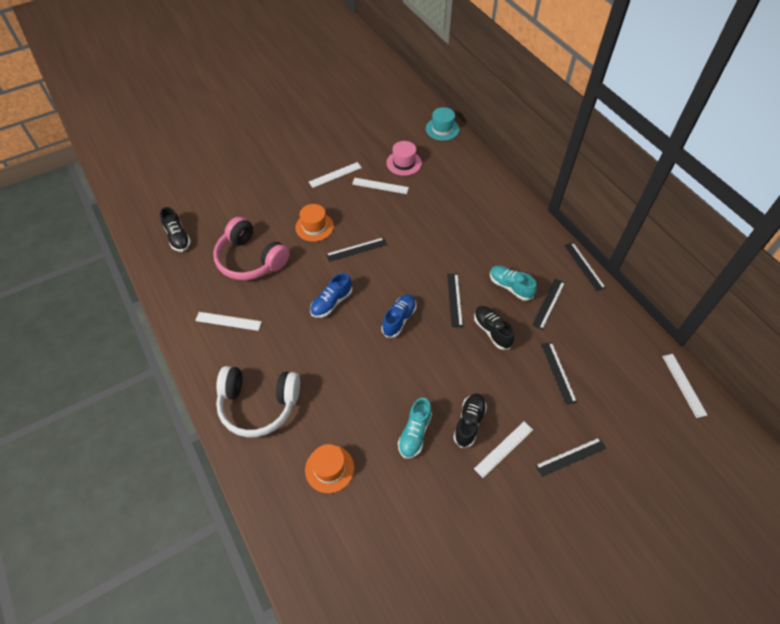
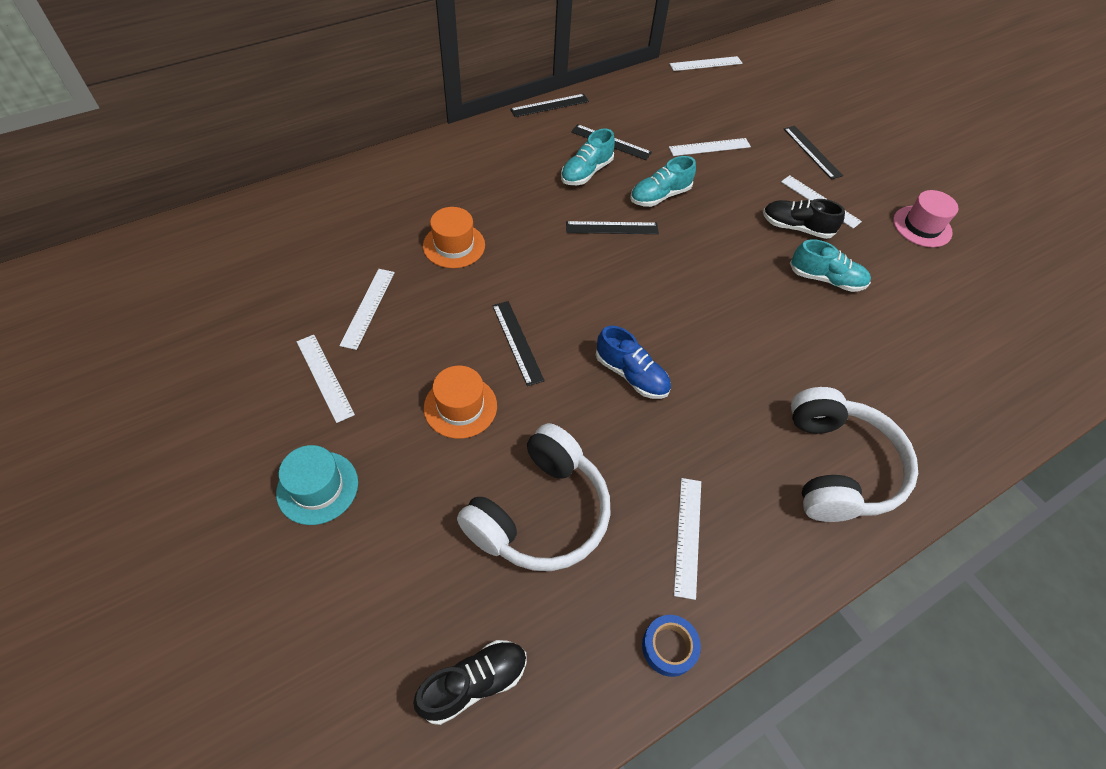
camera: 95 degrees left, 0 degrees up
pink headphones [213,217,290,280] -> white headphones [457,423,611,571]
orange hat [305,444,354,493] -> orange hat moved to [423,207,485,268]
blue shoe [381,294,416,337] -> none
pink hat [386,141,422,176] -> pink hat moved to [893,190,958,247]
turquoise hat [426,107,459,141] -> turquoise hat moved to [276,445,358,525]
black shoe [474,306,515,350] -> turquoise shoe [630,156,696,207]
black ruler [541,342,577,405] -> white ruler [669,138,751,156]
none -> blue tape [642,615,701,677]

